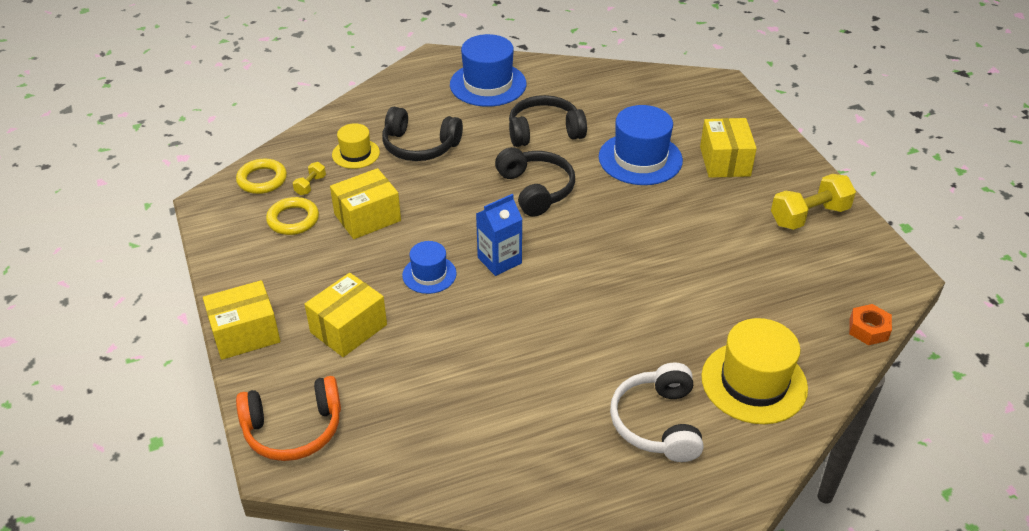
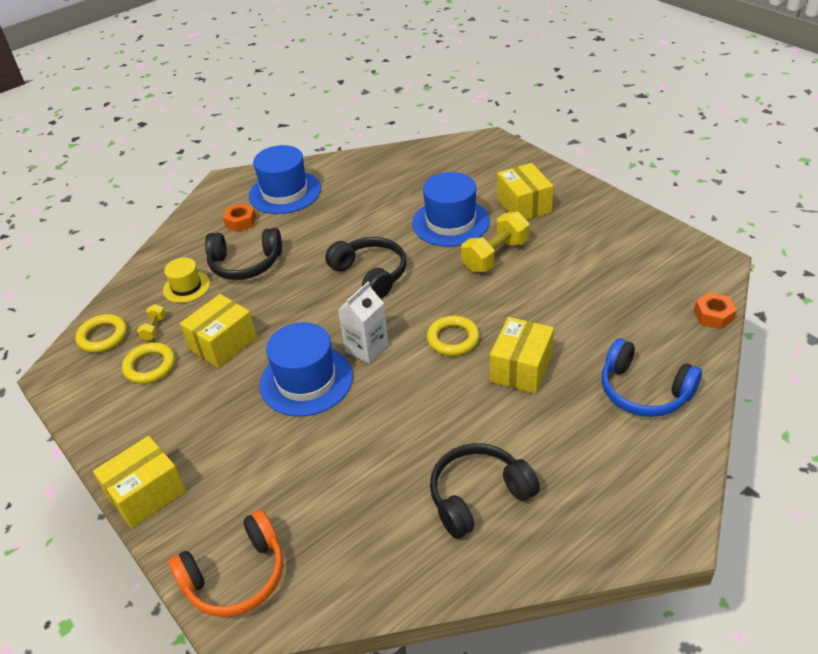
camera: 15 degrees left, 0 degrees up
yellow box [304,273,387,357] -> yellow box moved to [490,317,554,394]
blue hat [402,241,457,294] -> blue hat [259,322,353,417], size x1.75
blue carton [476,194,522,276] -> white carton [338,282,388,364]
black headphones [509,95,587,147] -> black headphones moved to [430,443,540,538]
white headphones [610,362,704,462] -> none
yellow hat [701,318,808,424] -> blue headphones [601,338,702,417]
yellow dumbbell [771,174,856,230] -> yellow dumbbell moved to [461,212,530,272]
none -> orange nut [223,203,256,232]
none -> yellow ring [427,316,480,356]

